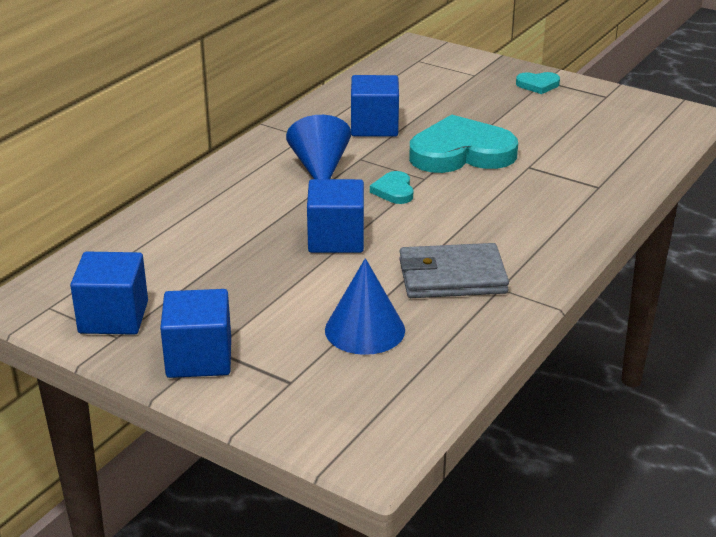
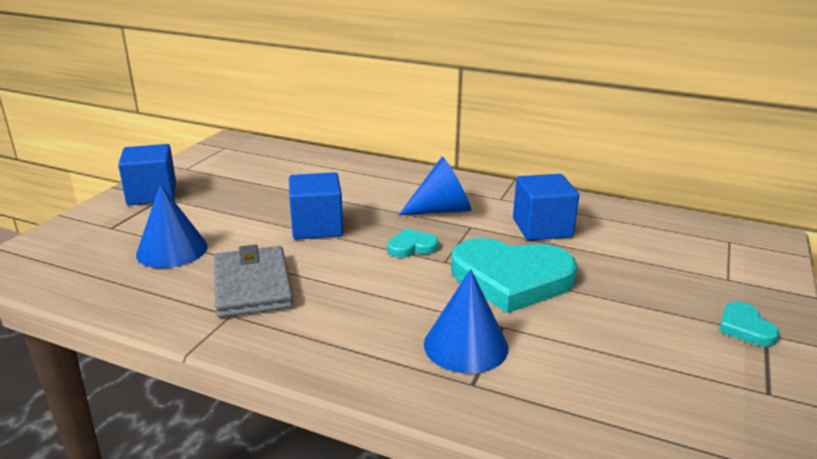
camera: 80 degrees right, 5 degrees down
blue cube [70,252,148,335] -> none
turquoise heart [409,115,518,173] -> turquoise heart turned 120 degrees clockwise [451,238,577,313]
none -> blue cone [424,269,509,374]

